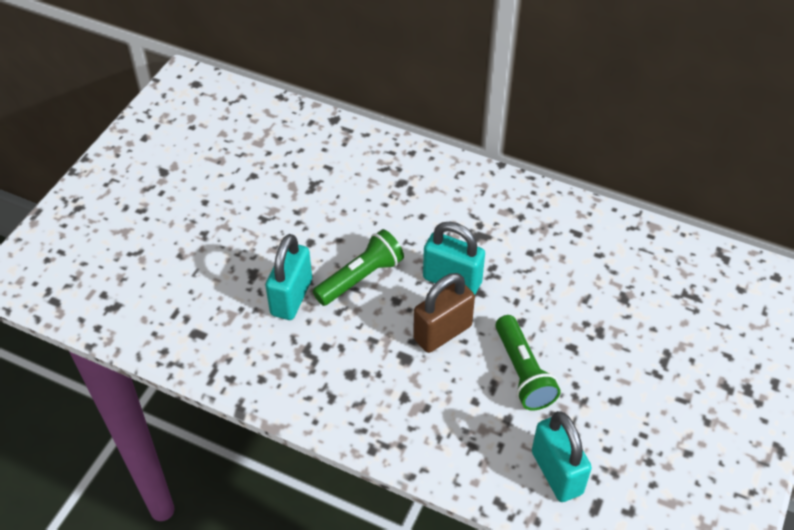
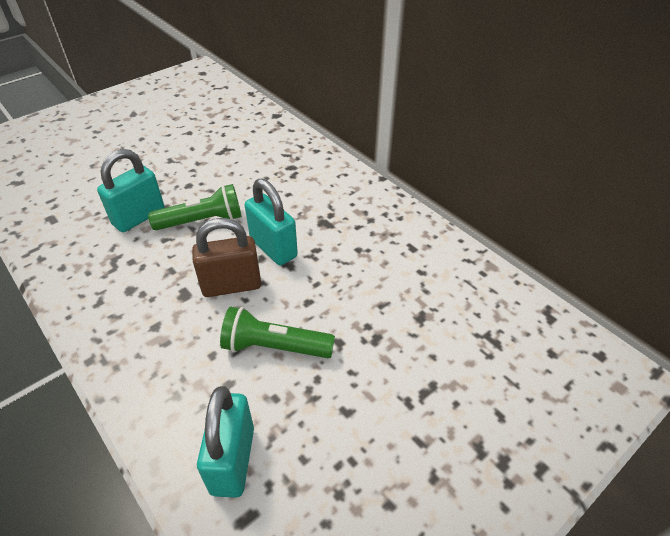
camera: 25 degrees right, 5 degrees down
green flashlight [495,315,561,411] -> green flashlight turned 90 degrees clockwise [220,307,335,358]

